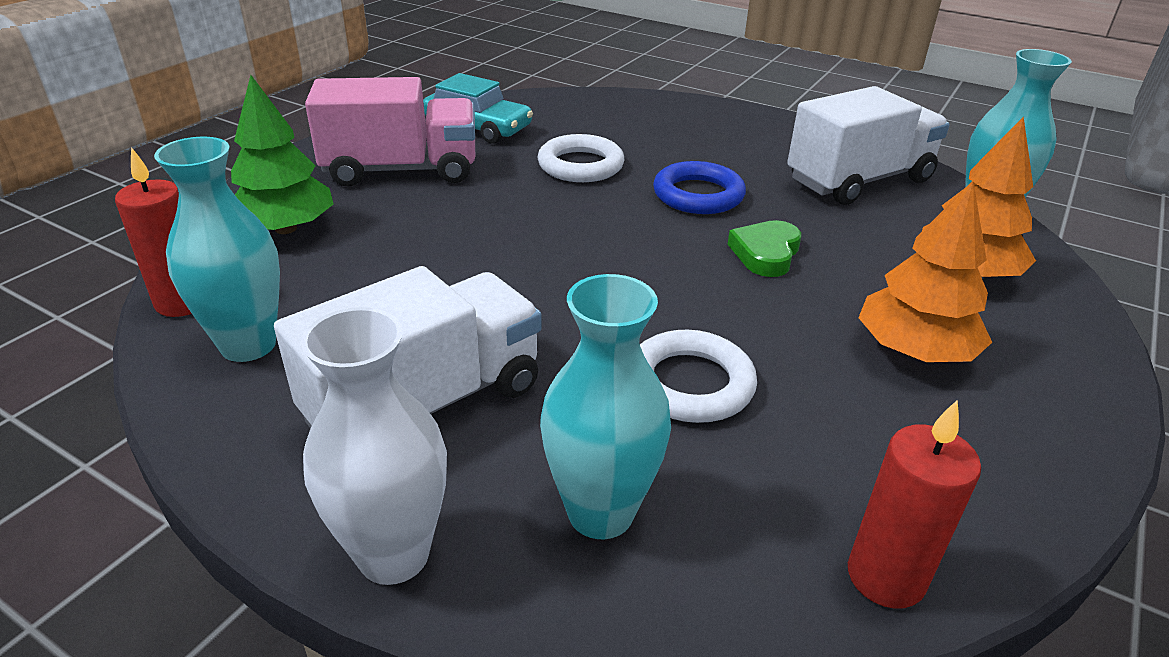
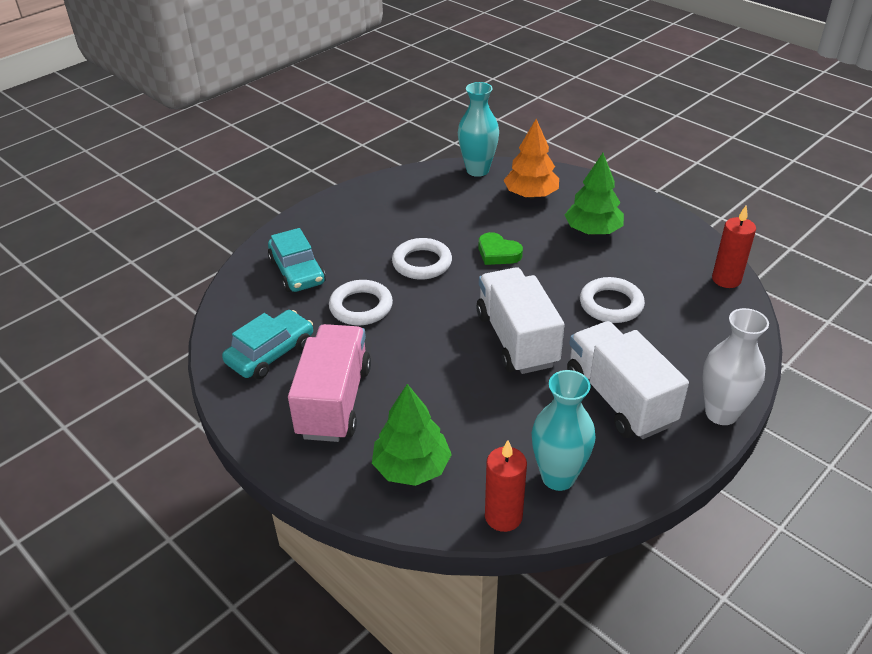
camera: 75 degrees left, 5 degrees up
turquoise vase [540,274,671,539] -> none
blue ring [653,161,746,214] -> white ring [392,238,452,280]
white truck [787,86,950,205] -> white truck moved to [476,267,565,374]
orange tree [859,181,992,362] -> green tree [565,153,624,235]
none -> turquoise car [268,228,326,292]

